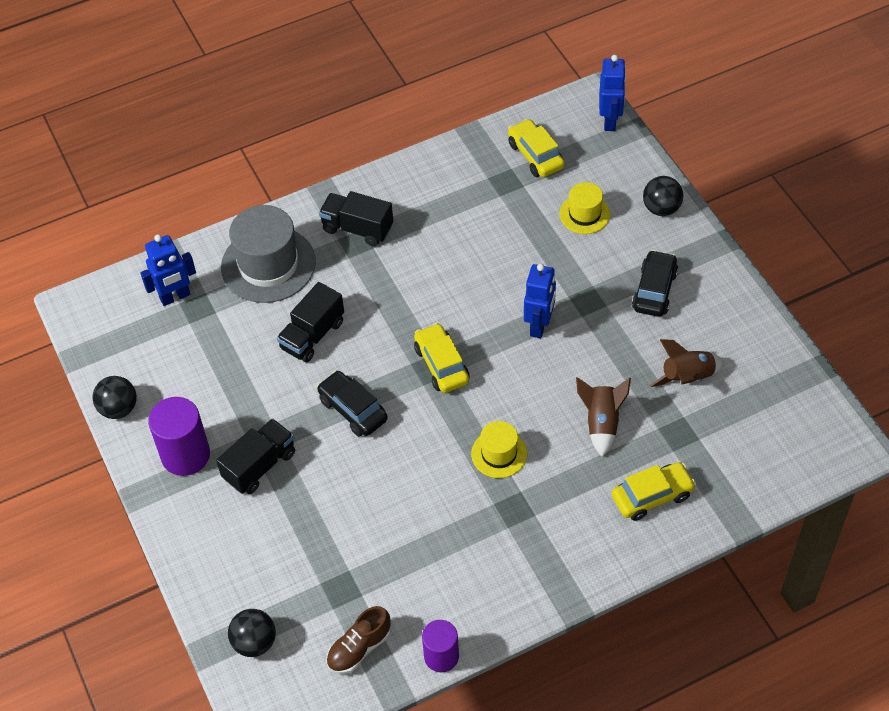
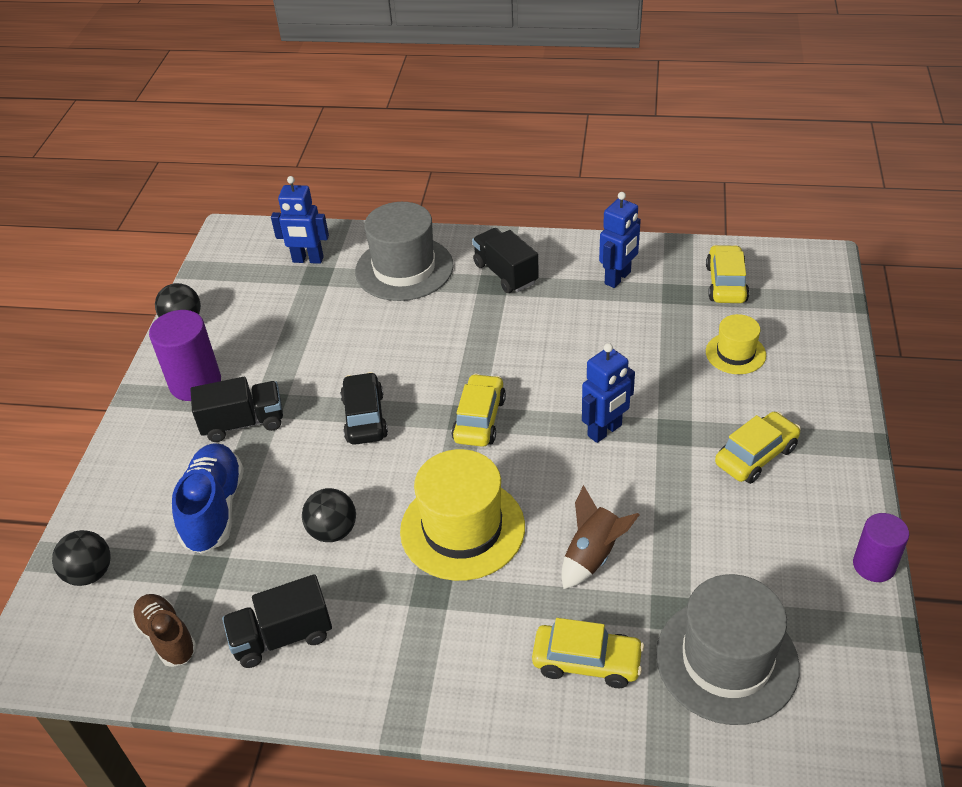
camera: 35 degrees right, 10 degrees down
black truck [277,282,344,362] -> black truck moved to [222,574,332,668]
brown shoe [326,606,391,674] -> brown shoe turned 60 degrees clockwise [132,594,197,667]
purple cylinder [422,620,459,672] -> purple cylinder moved to [853,513,909,582]
yellow hat [471,421,527,478] -> yellow hat [400,449,525,581], size x1.84
blue robot [599,55,626,131] -> blue robot moved to [599,192,641,288]
black car [632,250,678,317] -> yellow car [715,412,801,484]
black ball [643,176,684,216] -> black ball moved to [302,488,356,542]
brown rocket [650,339,724,387] -> none
none -> blue shoe [172,443,244,554]
none -> grey hat [656,574,800,725]

